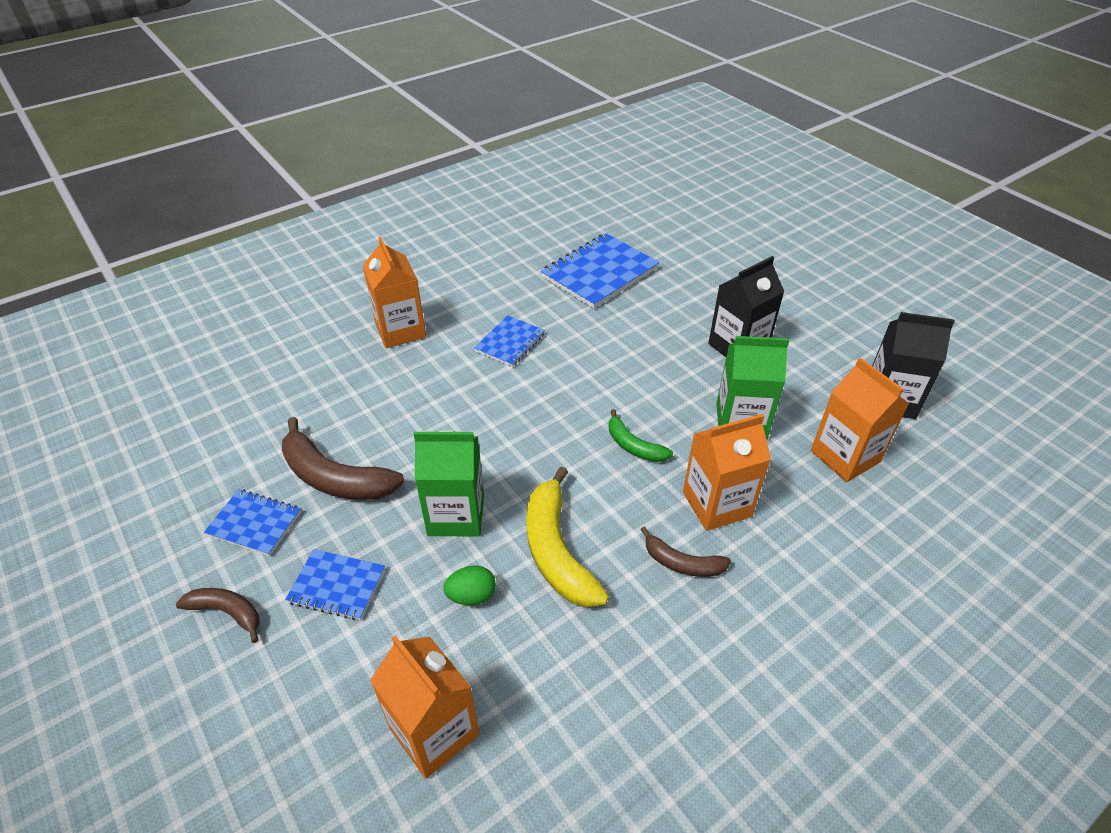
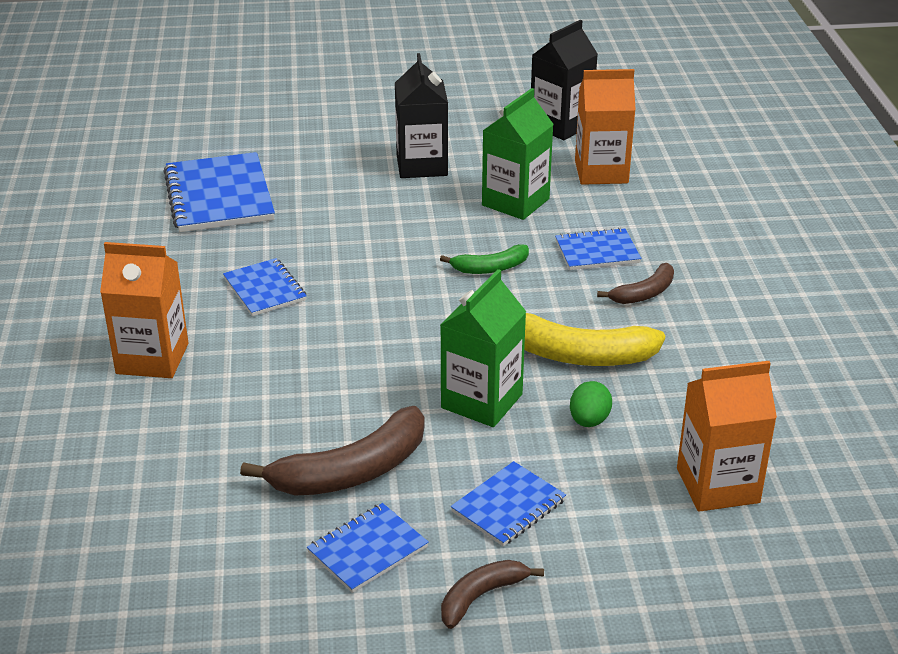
camera: 60 degrees left, 10 degrees down
orange carton [683,414,771,531] -> blue notebook [555,228,642,270]

